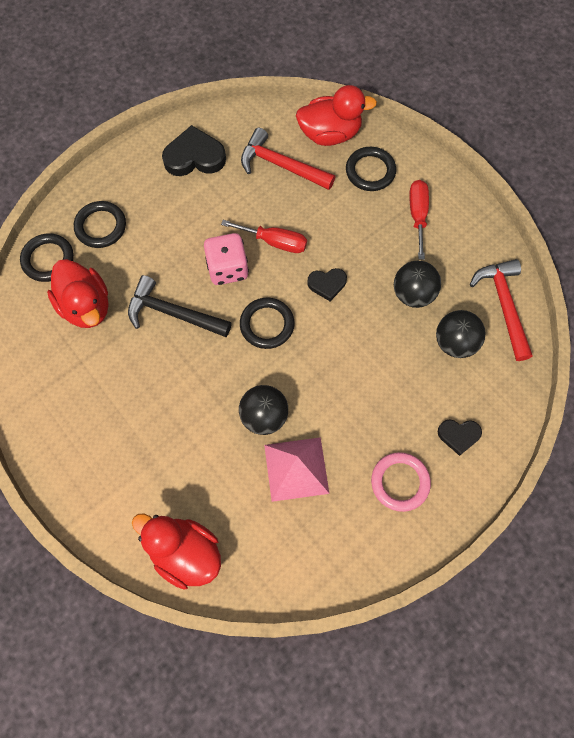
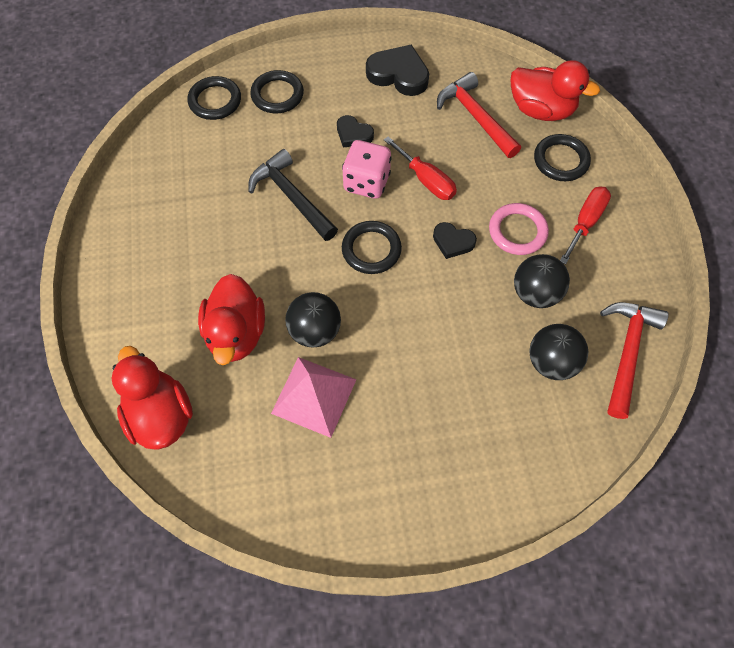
camera: 30 degrees right, 5 degrees down
red duck [47,259,109,328] -> red duck moved to [198,274,265,365]
pink ring [371,452,431,512] -> pink ring moved to [489,203,549,255]
black heart [438,420,482,456] -> black heart moved to [337,115,374,148]

